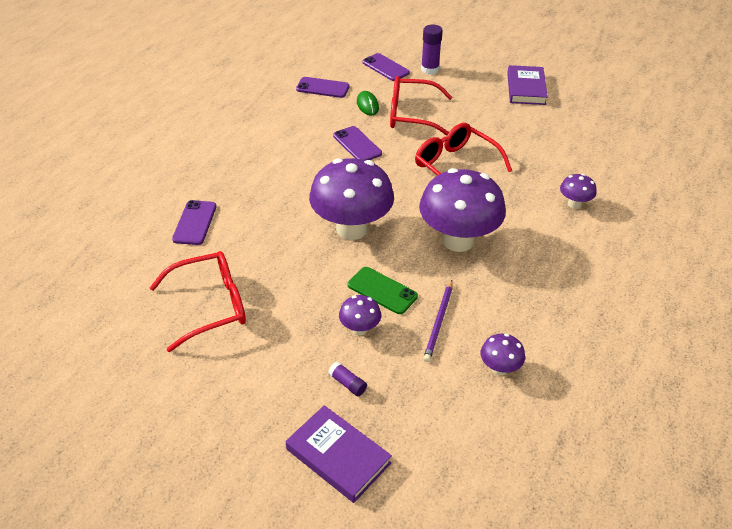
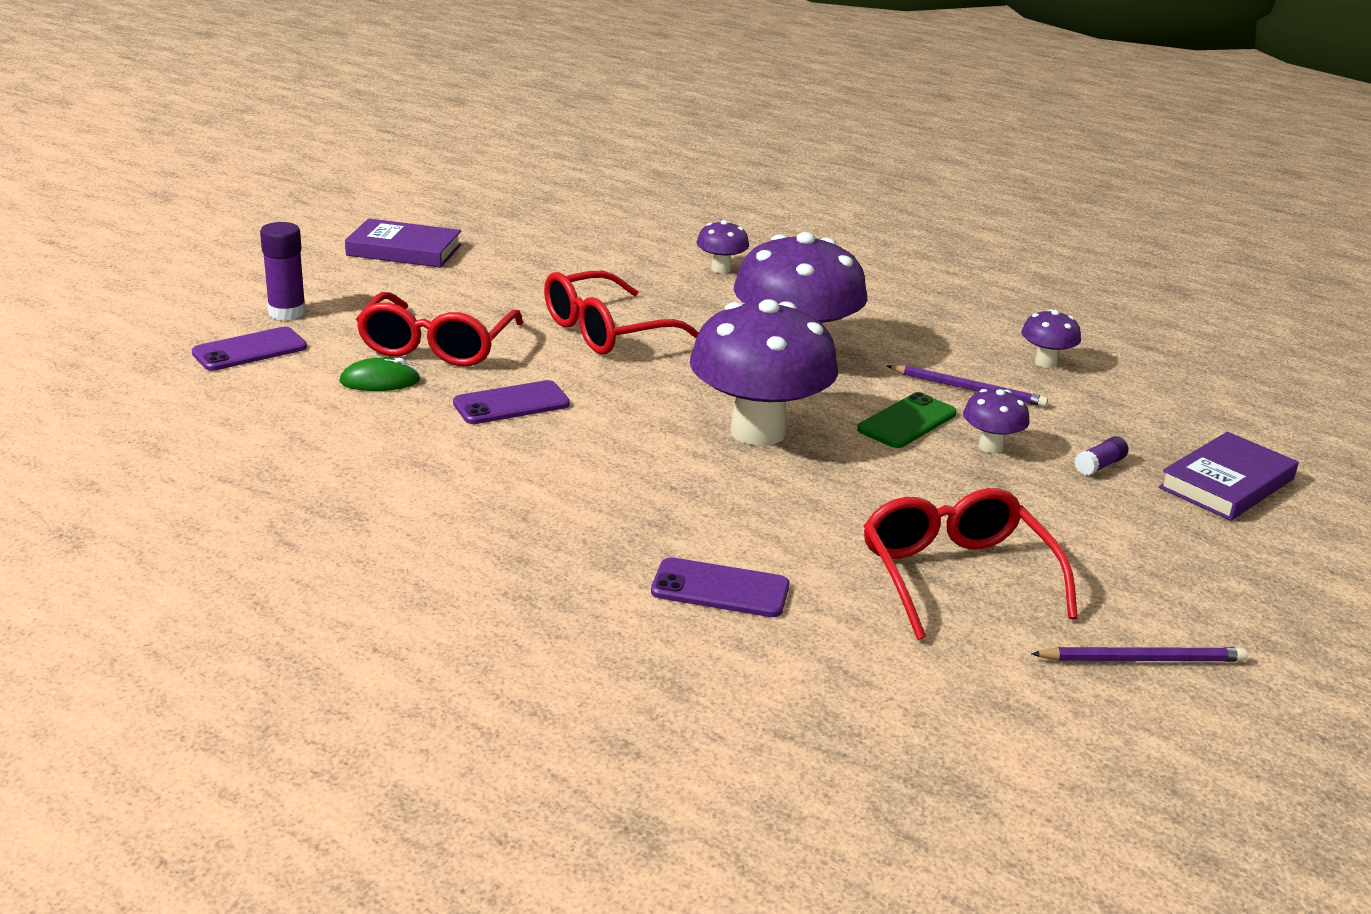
camera: 85 degrees left, 15 degrees down
purple phone [296,77,350,98] -> none
none -> purple pencil [1031,647,1248,662]

